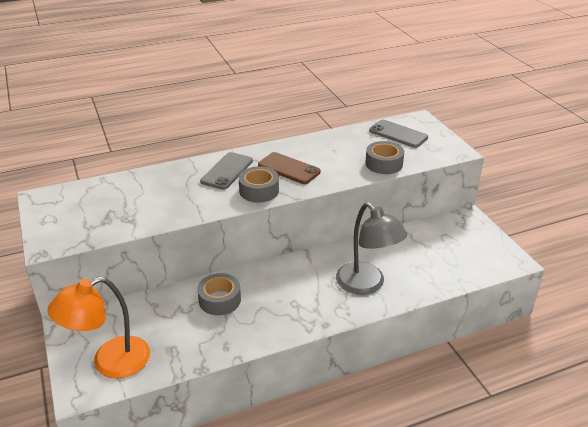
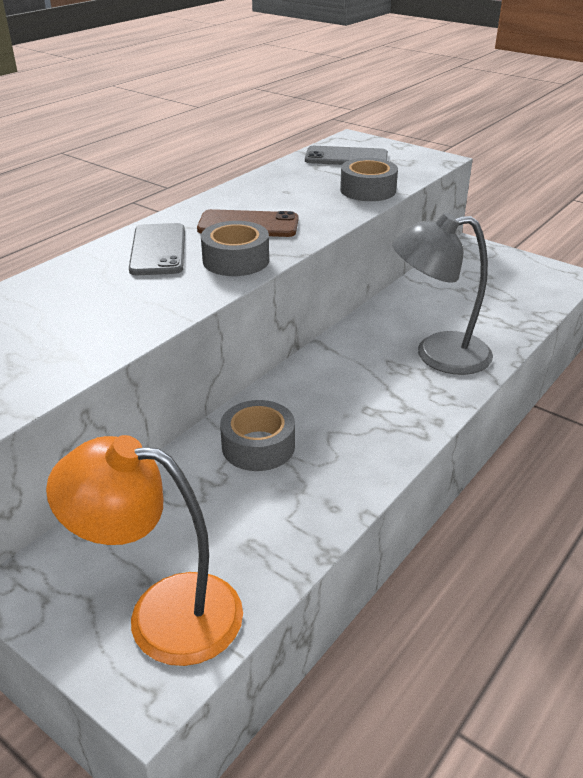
camera: 30 degrees left, 0 degrees up
orange lamp [48,277,150,378] -> orange lamp turned 75 degrees clockwise [46,435,243,666]
grey lamp [336,202,407,295] -> grey lamp turned 150 degrees clockwise [392,212,493,375]

